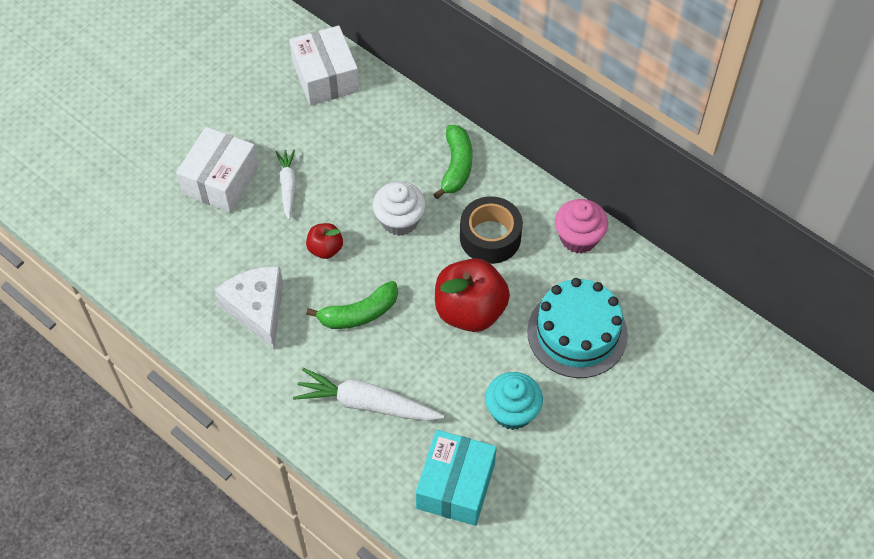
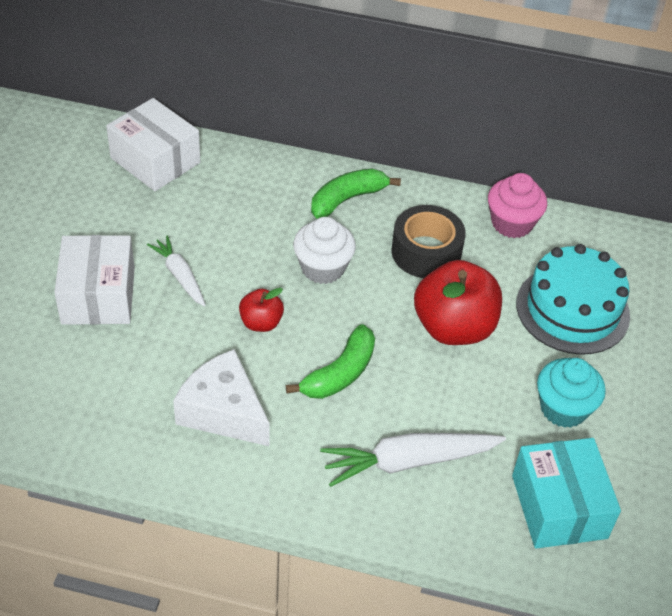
camera: 30 degrees left, 10 degrees down
green banana [433,125,472,199] -> green banana turned 105 degrees counterclockwise [311,169,401,219]

